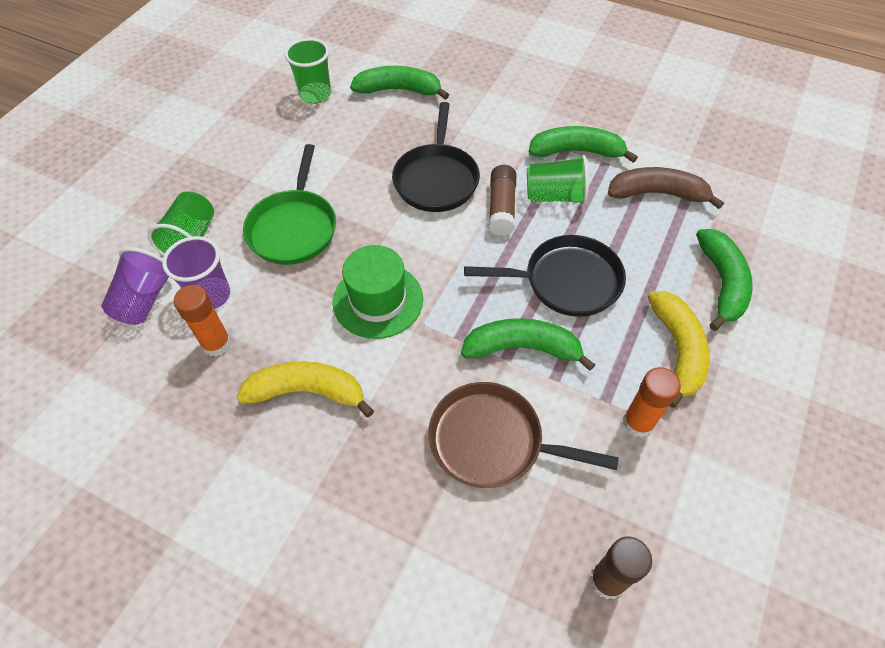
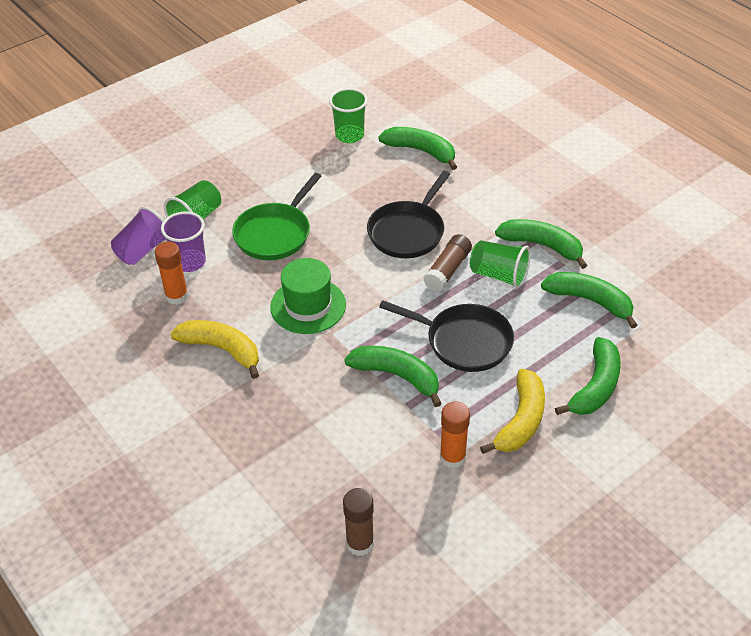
camera: 25 degrees right, 10 degrees down
brown pan [428,382,619,488] -> none
brown banana [608,167,724,209] -> green banana [541,272,637,328]

